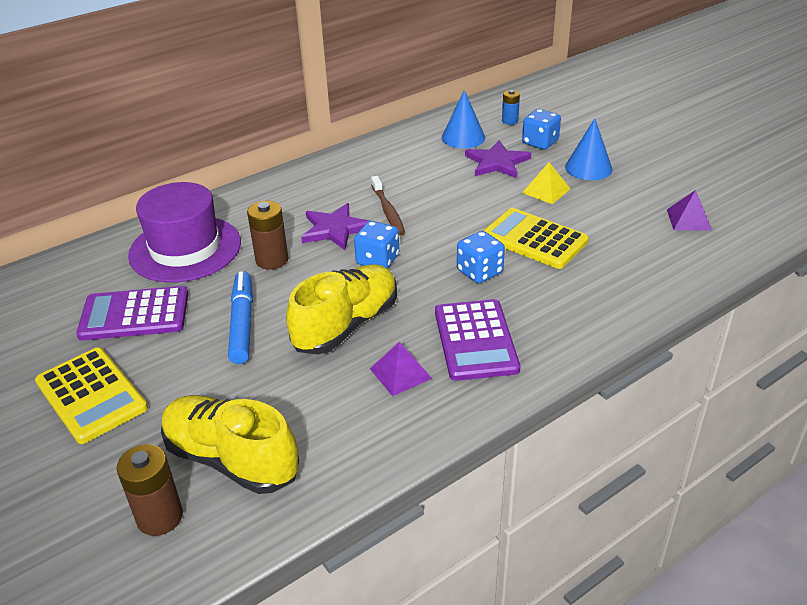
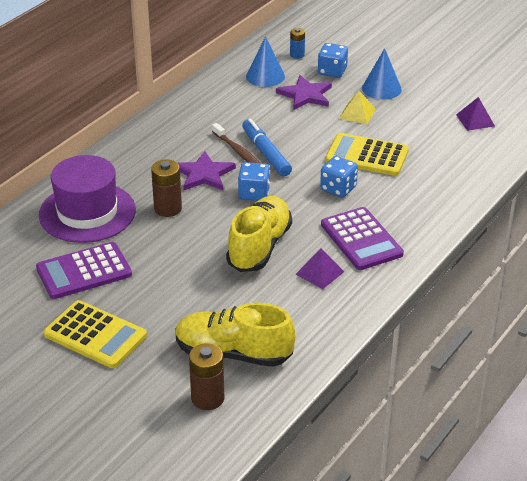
camera: 20 degrees left, 0 degrees up
blue marker [228,271,253,364] -> blue marker moved to [242,119,292,177]

